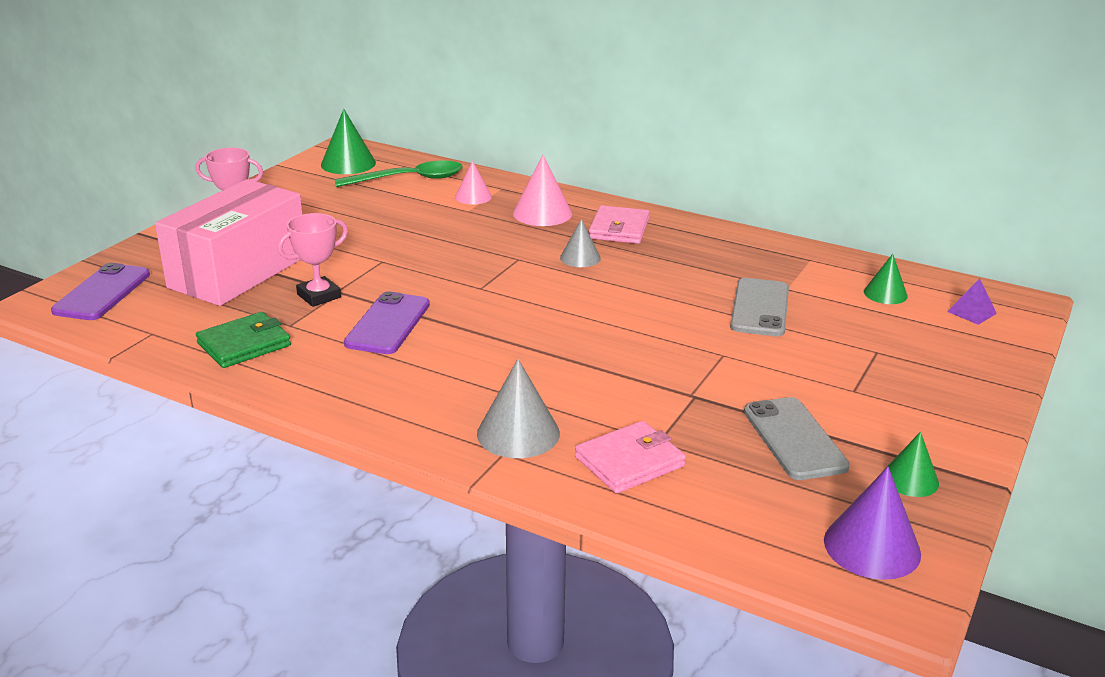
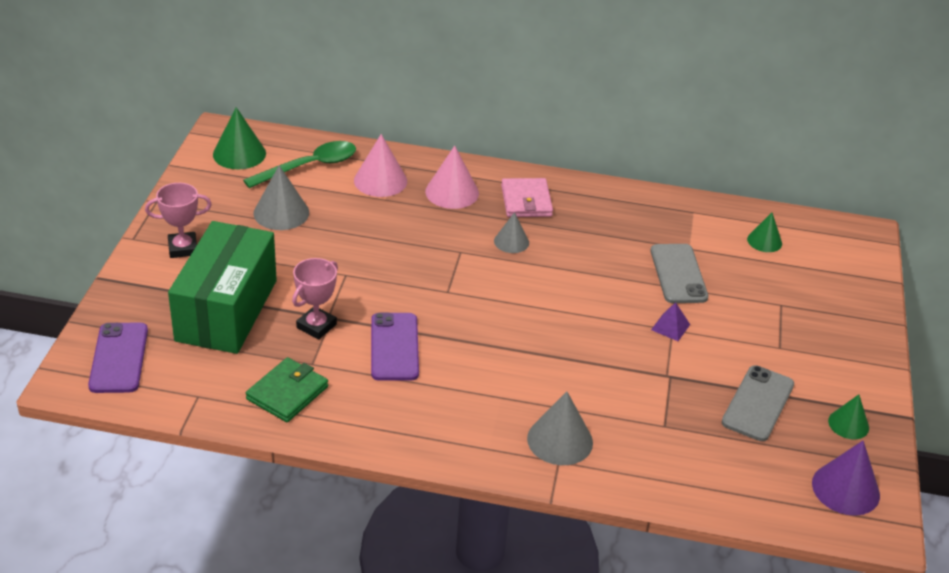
camera: 20 degrees left, 10 degrees up
pink box [155,179,303,306] -> green box [168,221,277,354]
pink cone [455,161,492,205] -> pink cone [354,134,407,197], size x1.58
pink wallet [575,421,686,493] -> none
grey phone [744,397,850,480] -> grey phone turned 60 degrees clockwise [722,365,794,441]
purple pyramid [947,278,997,325] -> purple pyramid moved to [651,302,690,341]
none -> grey cone [253,165,309,230]

